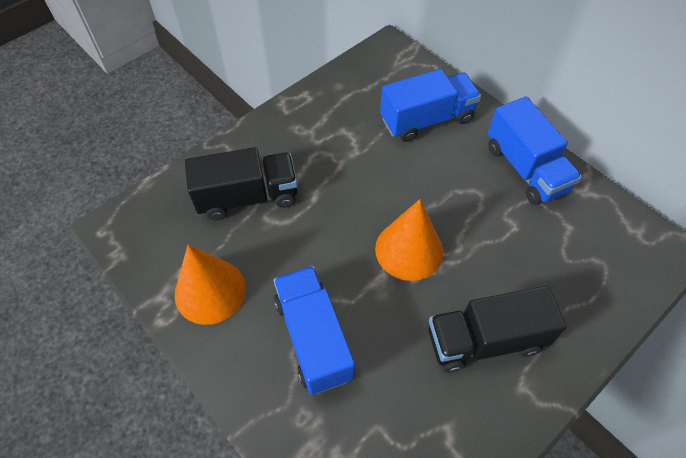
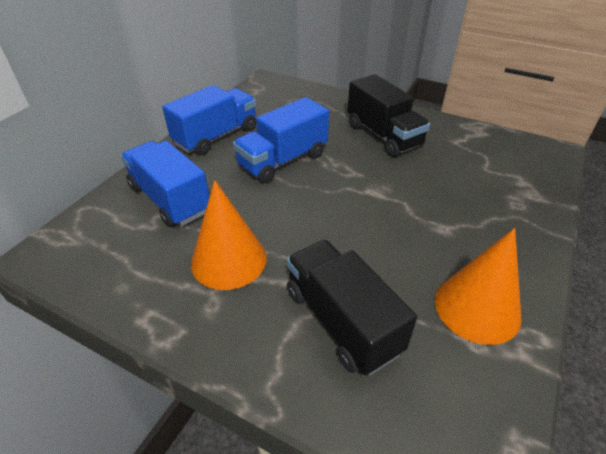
camera: 110 degrees left, 15 degrees down
blue truck [274,266,355,395] -> blue truck moved to [233,97,329,183]
orange cone [375,199,443,281] -> orange cone moved to [191,180,267,290]

